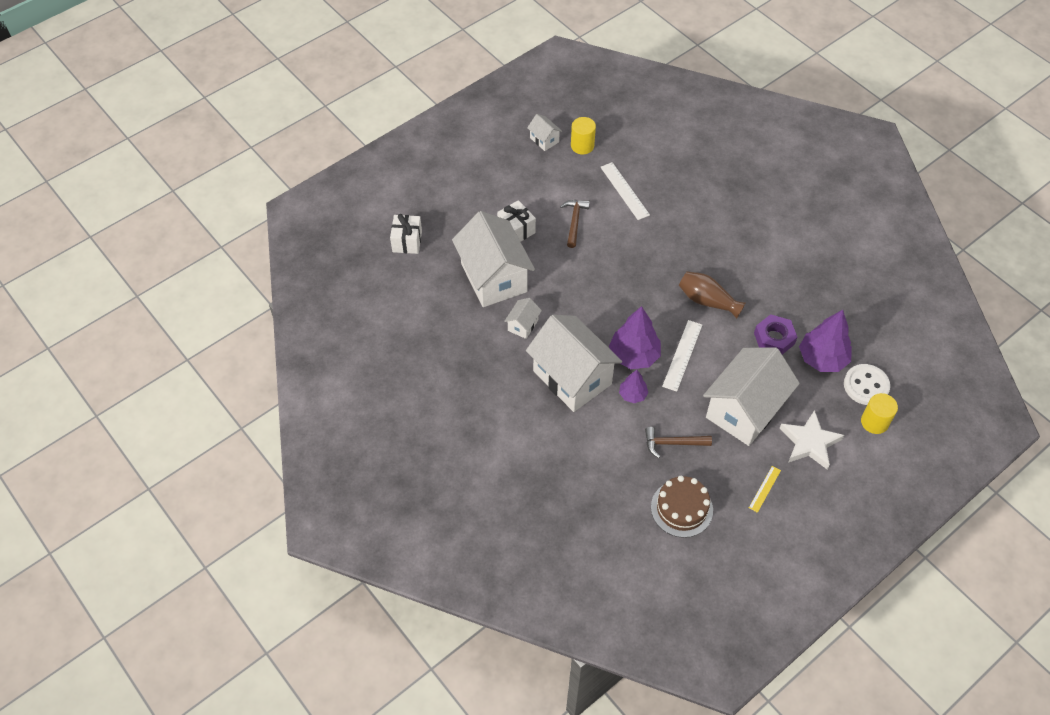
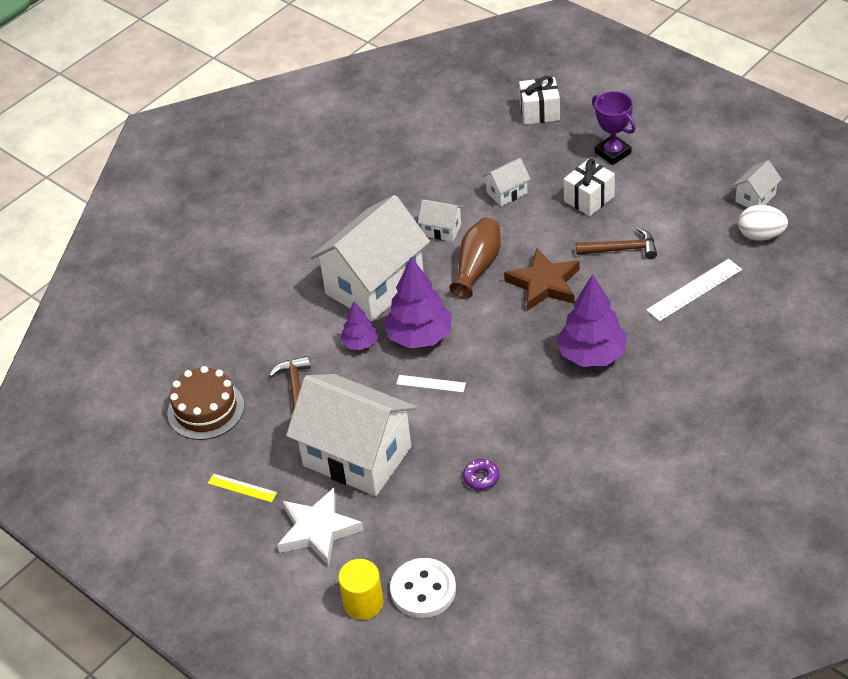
camera: 85 degrees right, 10 degrees down
white house [452,211,535,307] -> white house [482,158,530,206], size x0.43
yellow cylinder [571,117,596,154] -> white egg [738,205,788,241]
white ruler [662,320,702,392] -> white ruler [397,375,466,392], size x0.60
brown vase [679,271,746,319] -> brown vase moved to [449,218,501,298]
purple nut [754,314,797,355] -> purple donut [463,459,499,490]
purple tree [799,310,852,372] -> purple tree moved to [557,274,627,367]
none -> brown star [504,248,580,311]
none -> purple trophy [592,91,636,165]

